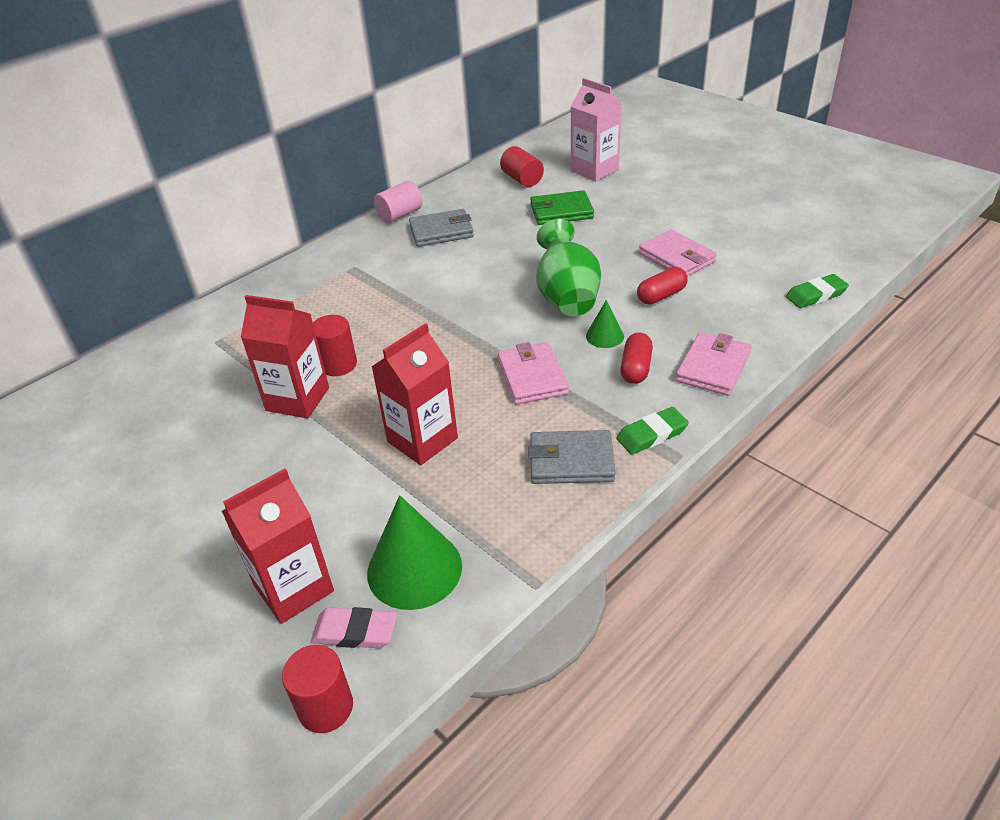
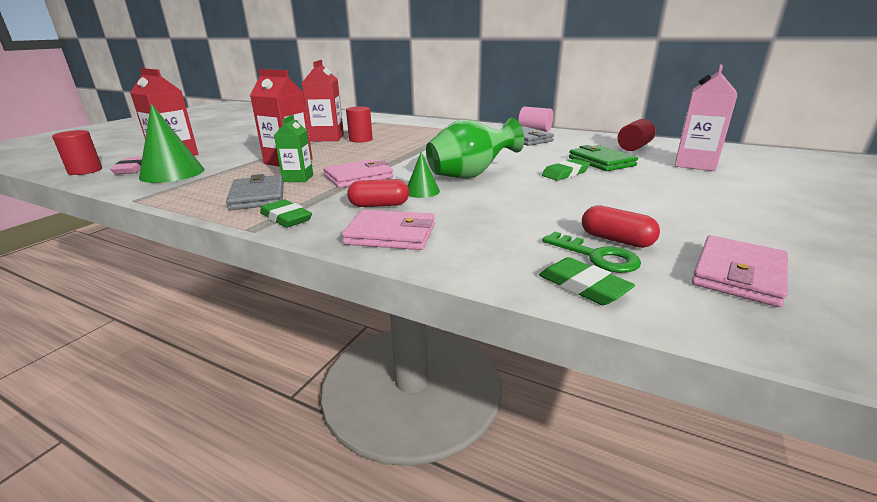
camera: 70 degrees right, 15 degrees down
red capsule [637,267,688,304] -> red capsule moved to [582,205,660,248]
pink wallet [639,230,717,276] -> pink wallet moved to [691,235,788,307]
none -> green carton [274,115,313,182]
none -> green eraser [542,159,590,181]
none -> green key [542,231,641,273]

